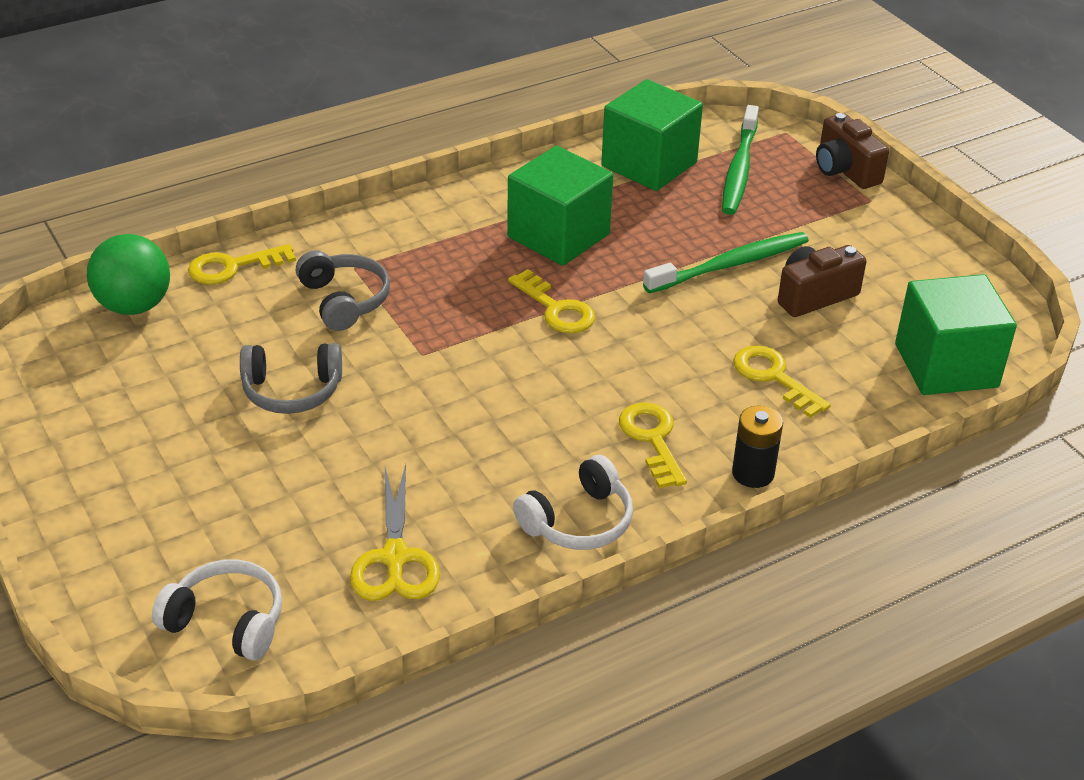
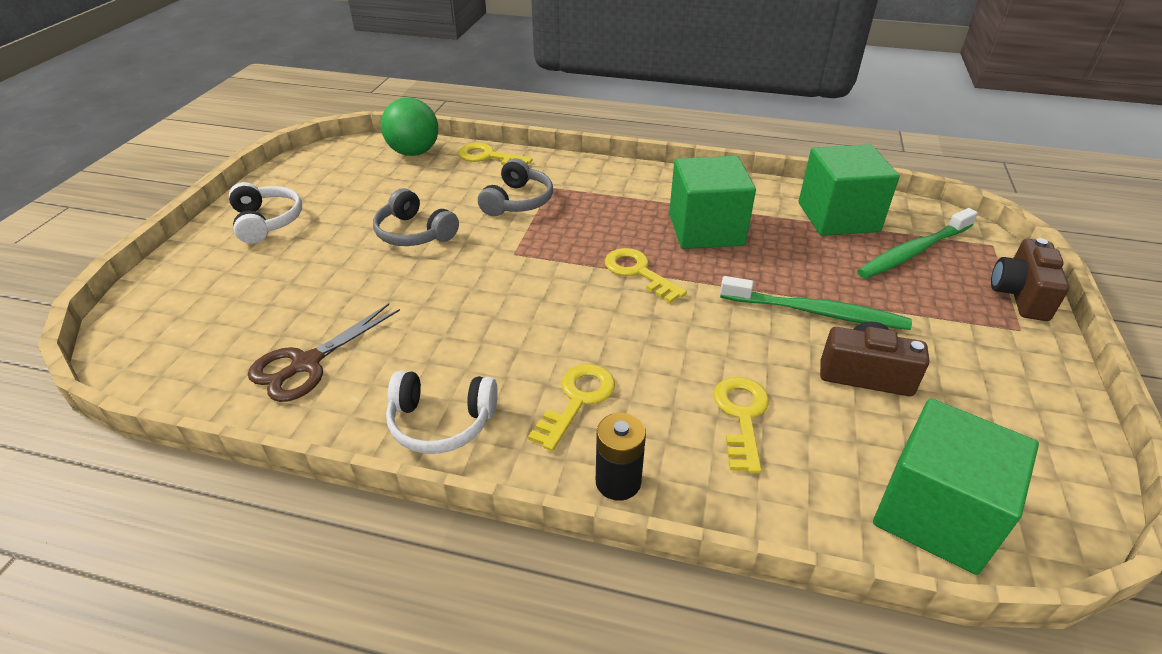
camera: 45 degrees right, 0 degrees up
white headphones [152,559,282,661] -> white headphones moved to [229,182,302,244]
yellow scissors [350,464,440,601] -> brown scissors [248,303,400,402]
yellow key [508,269,595,333] -> yellow key turned 135 degrees clockwise [605,248,687,303]

